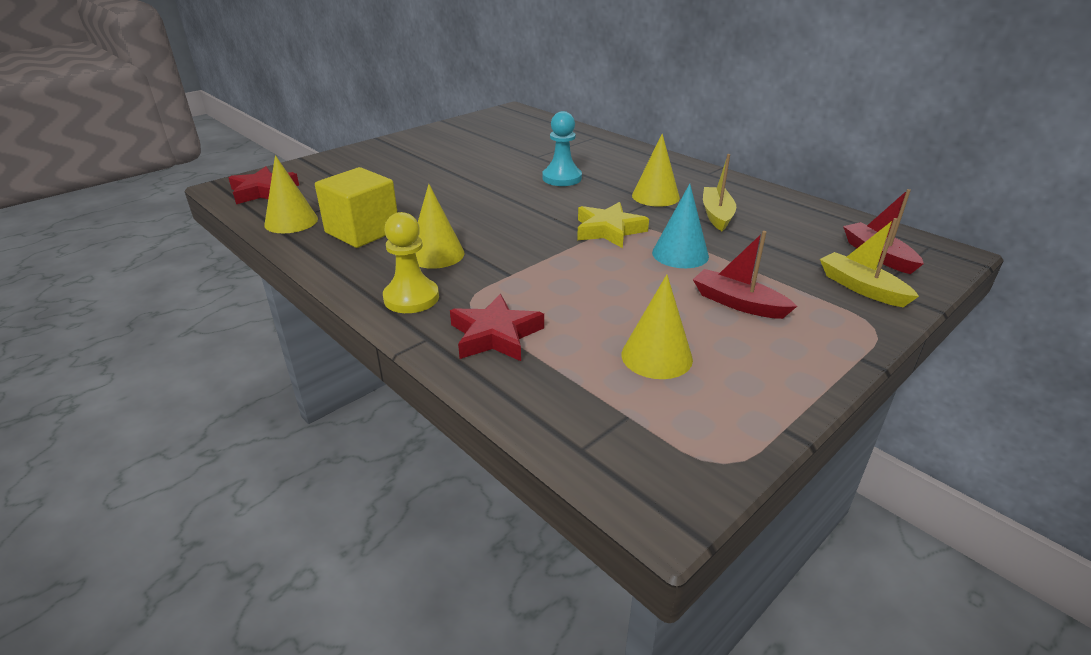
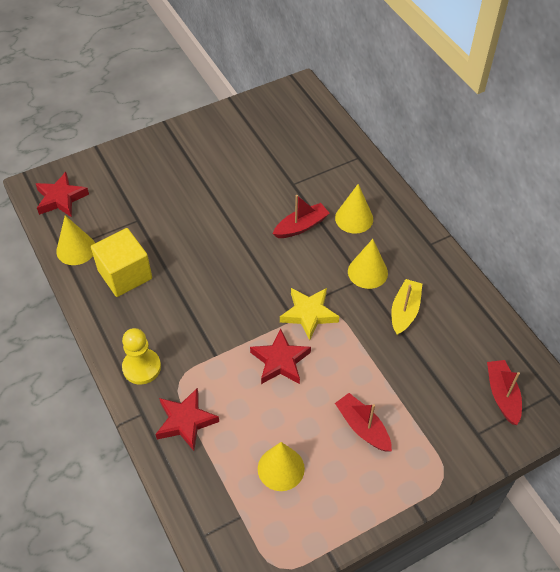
camera: 15 degrees right, 20 degrees up
yellow cone [416,184,465,269] -> yellow cone moved to [335,184,373,234]
turquoise pawn [543,111,582,186] -> red boat [273,195,330,238]
turquoise cone [652,184,709,268] -> none
yellow boat [820,218,919,307] -> none
none -> red star [250,328,311,384]

